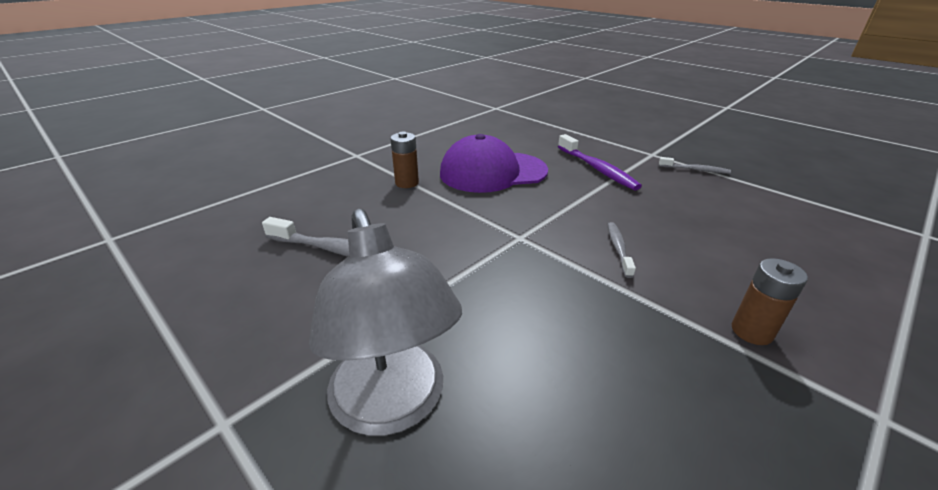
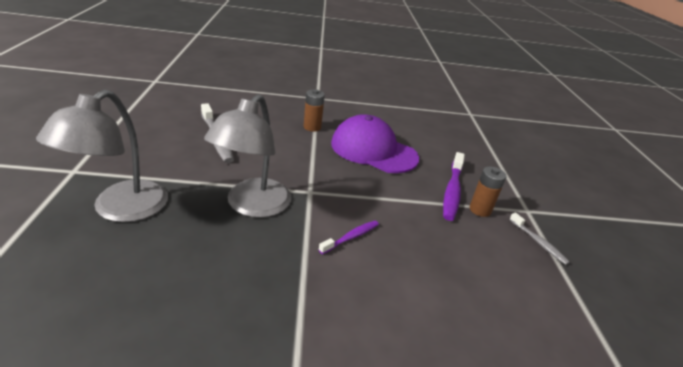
camera: 40 degrees right, 0 degrees up
grey toothbrush [608,222,636,278] -> purple toothbrush [318,221,379,254]
brown battery [732,258,808,345] -> brown battery moved to [469,167,506,217]
none -> grey lamp [204,94,291,218]

